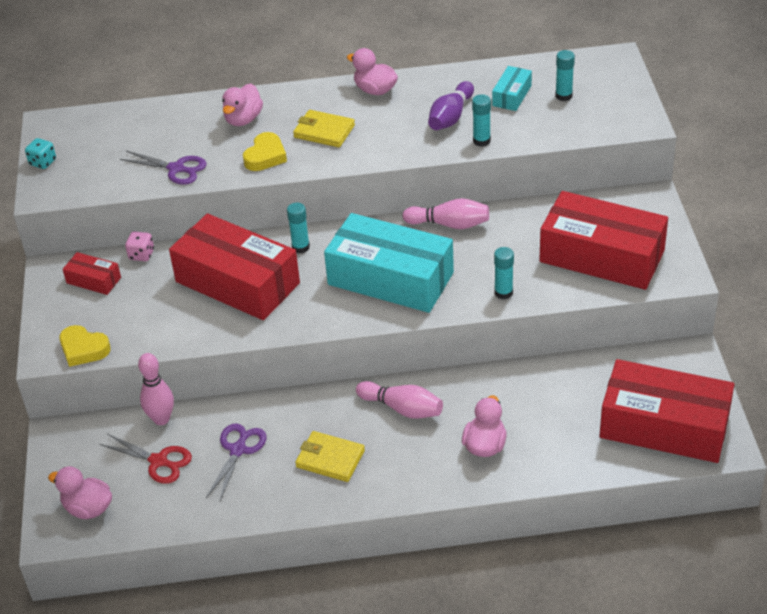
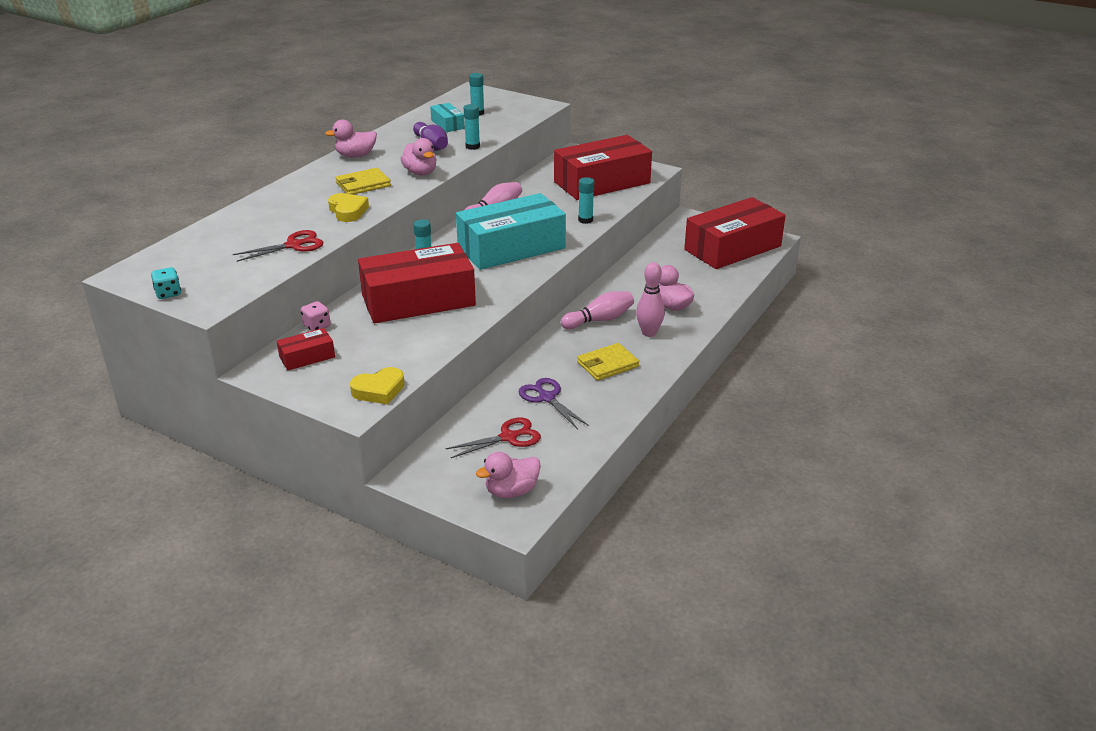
camera: 55 degrees left, 10 degrees down
purple scissors [120,151,207,185] -> red scissors [233,230,323,262]
pink bowling pin [138,353,174,425] -> pink bowling pin moved to [636,262,665,337]
pink duck [222,83,263,126] -> pink duck moved to [401,138,437,175]

